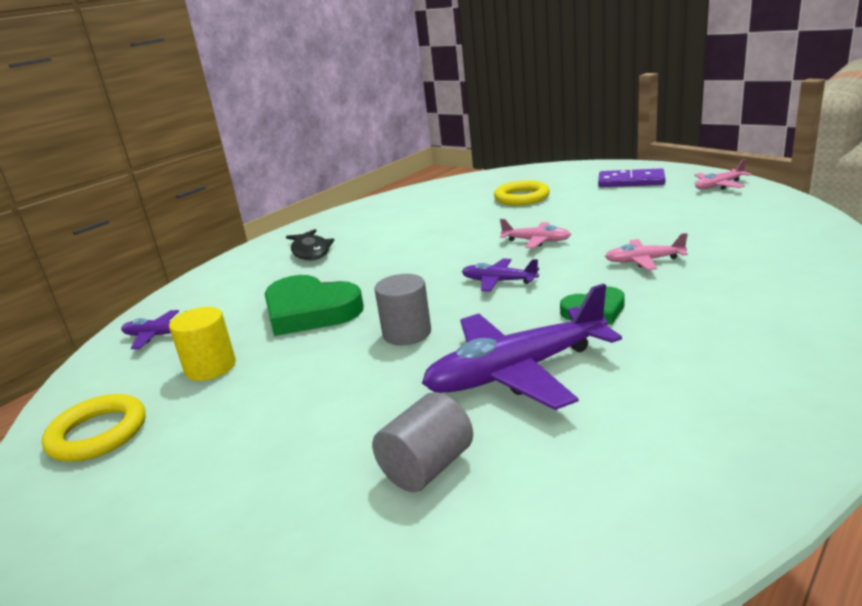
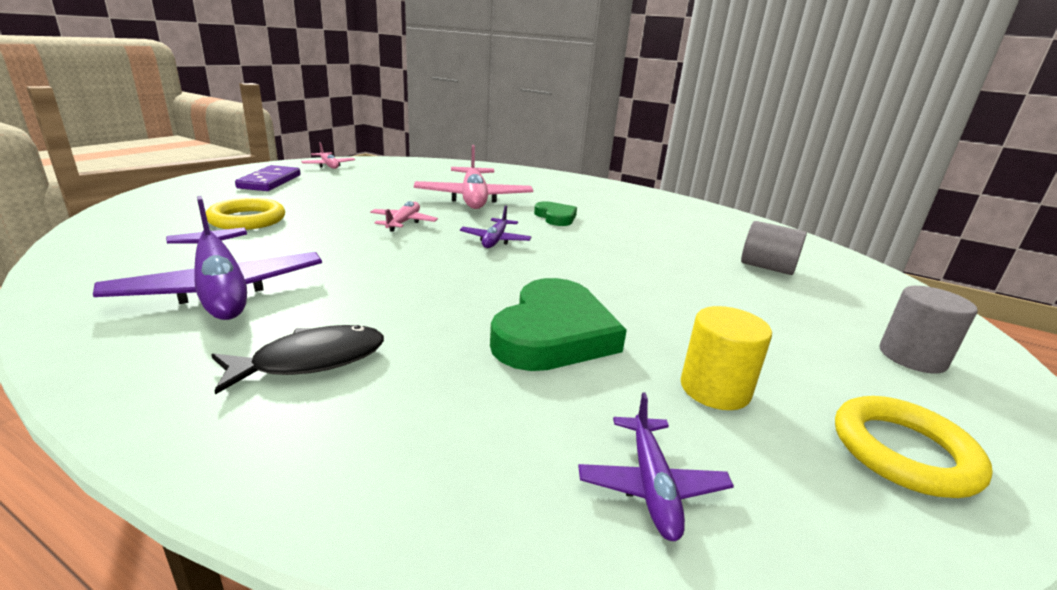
camera: 105 degrees left, 0 degrees up
grey cylinder [375,274,431,345] -> grey cylinder moved to [880,286,978,374]
purple plane [422,284,622,410] -> purple plane moved to [93,196,322,320]
pink plane [605,233,688,270] -> pink plane [414,145,533,209], size x2.00

